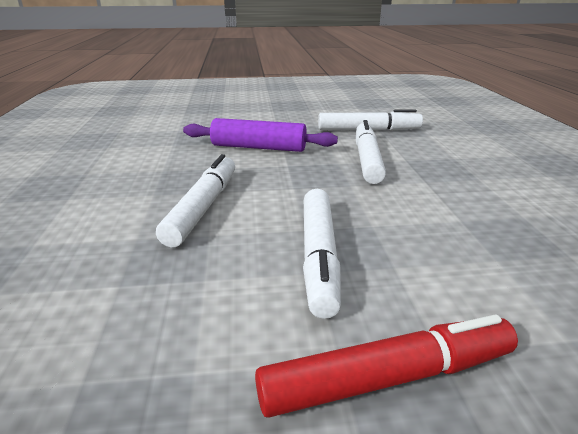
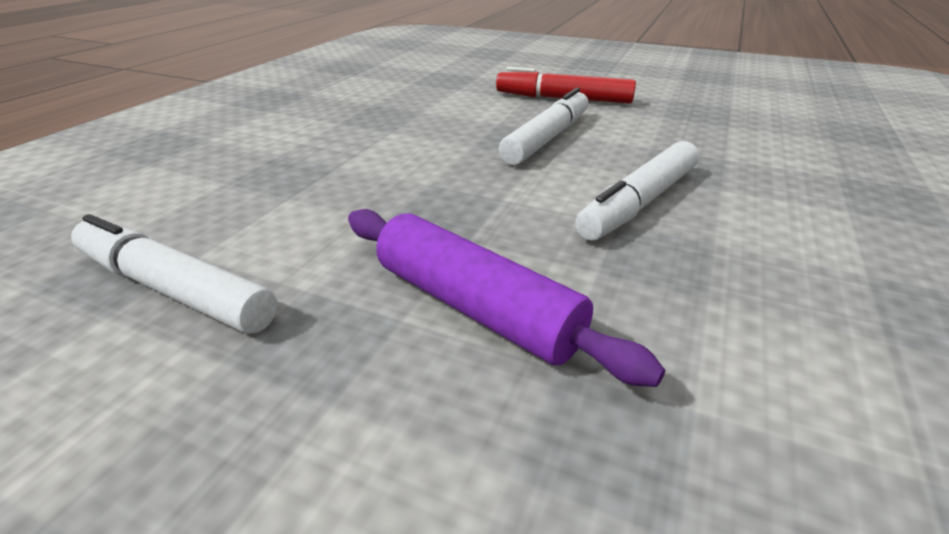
camera: 150 degrees left, 5 degrees up
white marker [356,120,386,184] -> none

